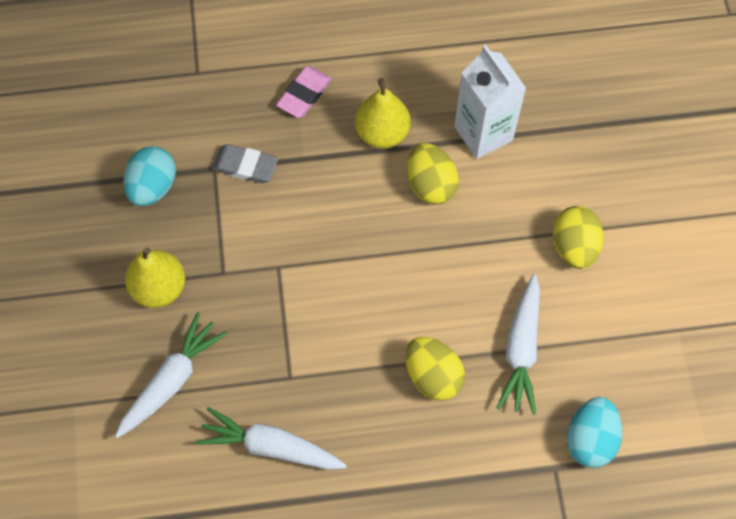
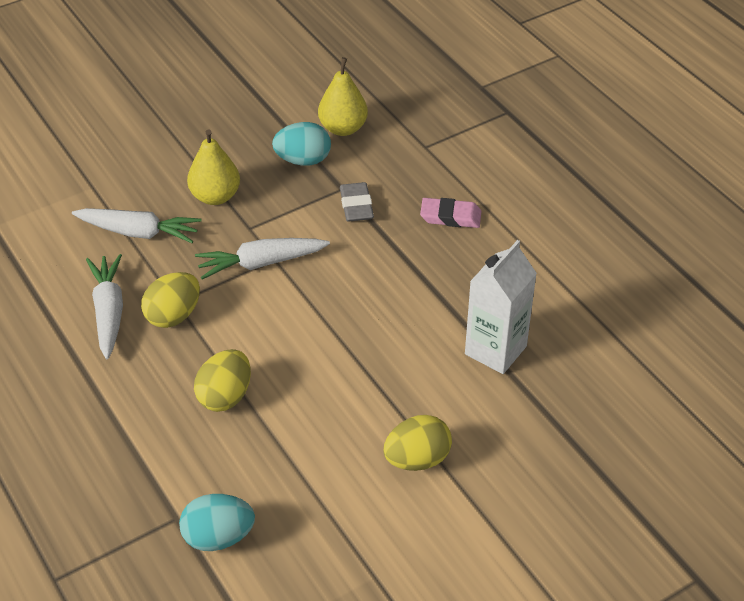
camera: 65 degrees right, 20 degrees down
yellow pear [355,78,411,149] -> yellow pear moved to [318,57,368,136]
yellow egg [407,143,459,204] -> yellow egg moved to [141,272,200,328]
white carrot [497,274,540,415] -> white carrot moved to [195,238,330,280]

